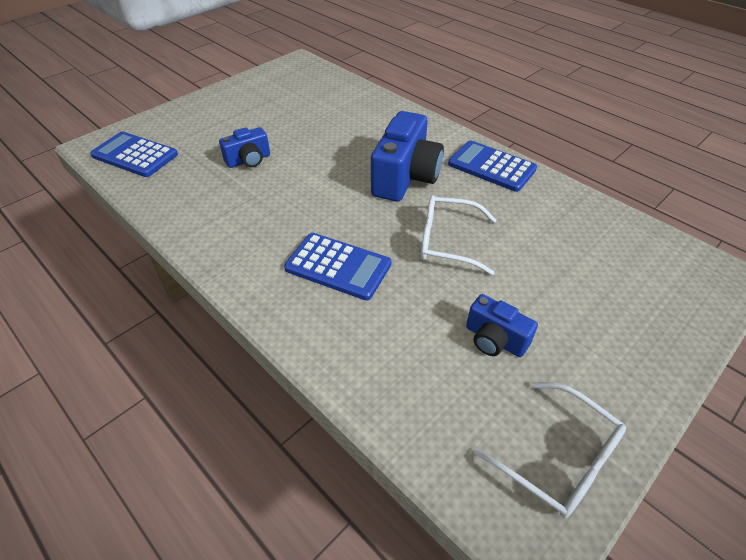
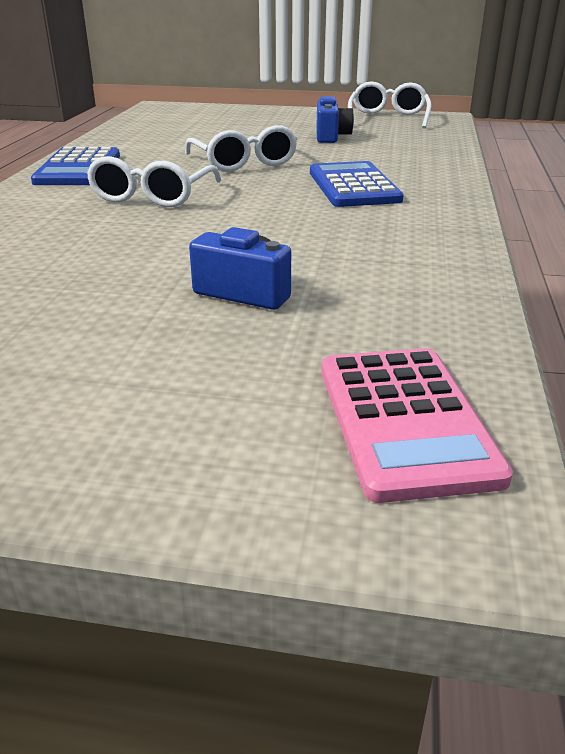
camera: 125 degrees left, 15 degrees down
blue calculator [90,131,178,177] -> pink calculator [321,348,513,503]
blue camera [371,111,444,202] -> white glasses [86,156,222,207]

